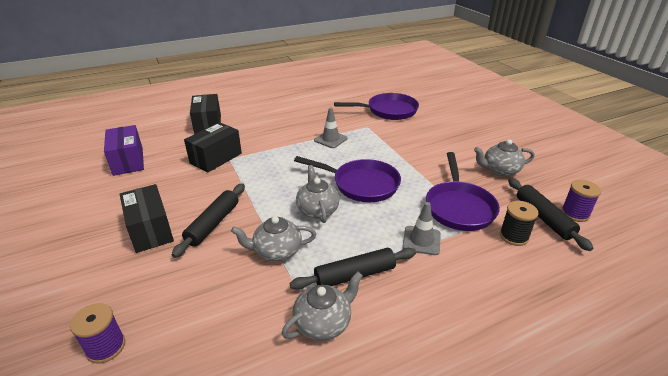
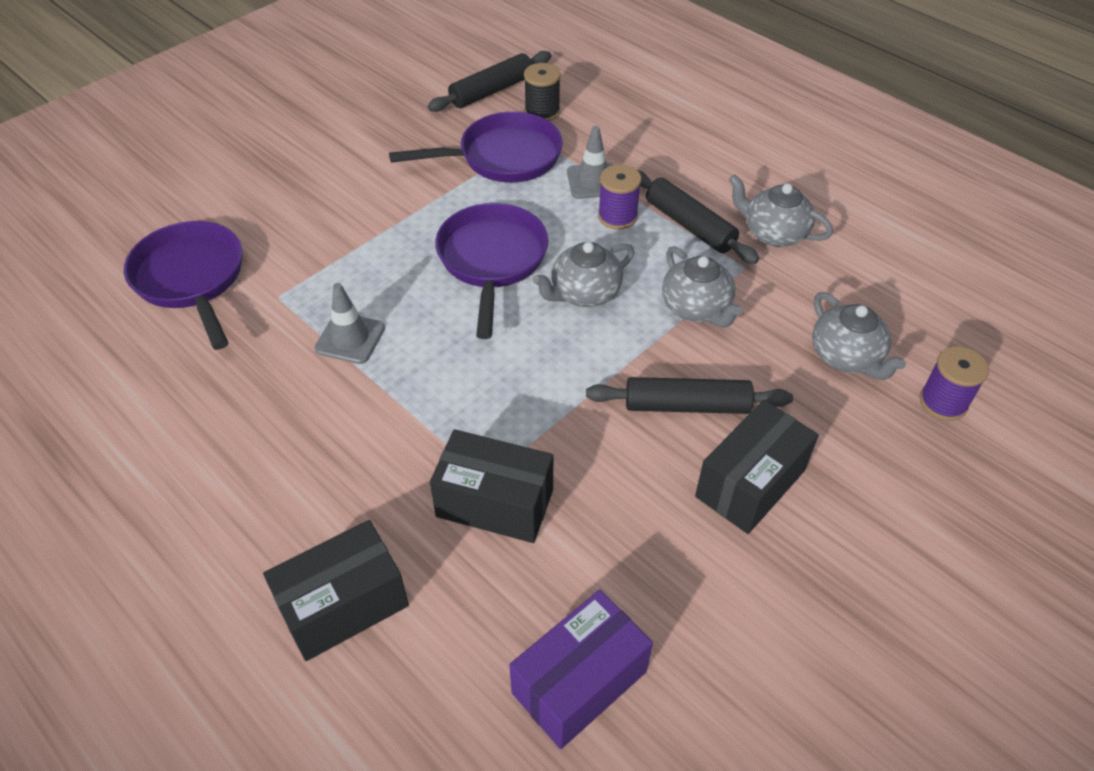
camera: 110 degrees left, 15 degrees up
grey teapot [474,139,535,176] -> grey teapot moved to [812,292,906,380]
purple spool [561,180,601,222] -> purple spool moved to [598,164,642,230]

